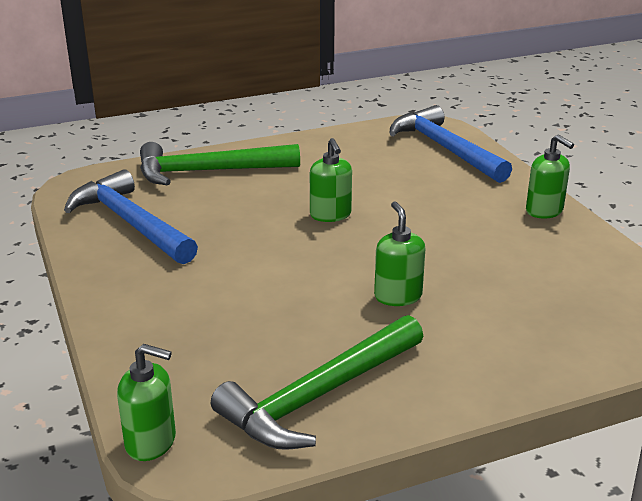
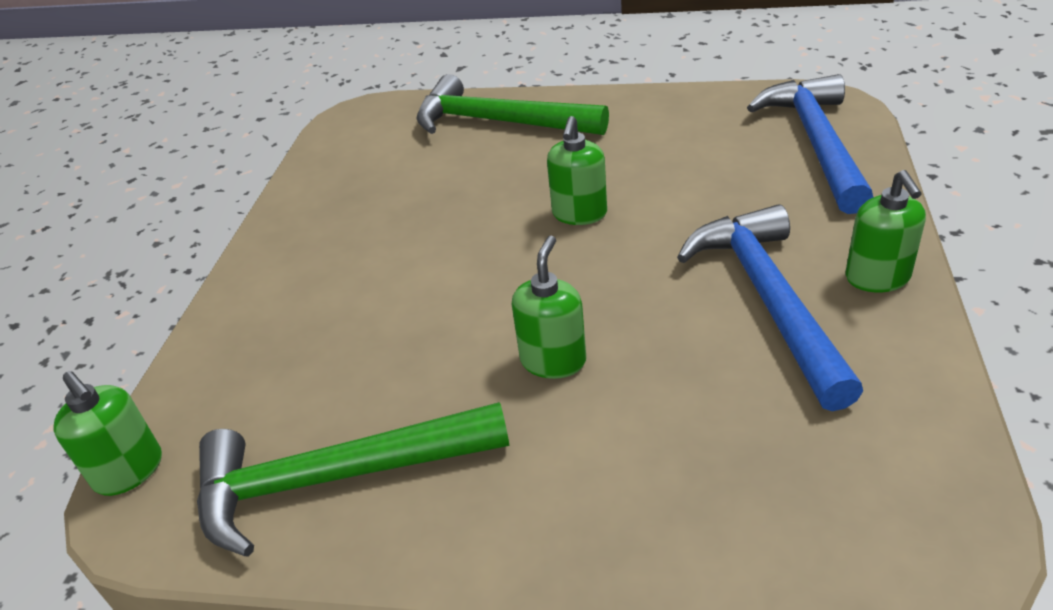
camera: 35 degrees right, 10 degrees up
blue hammer [64,169,198,264] -> blue hammer moved to [677,204,863,411]

